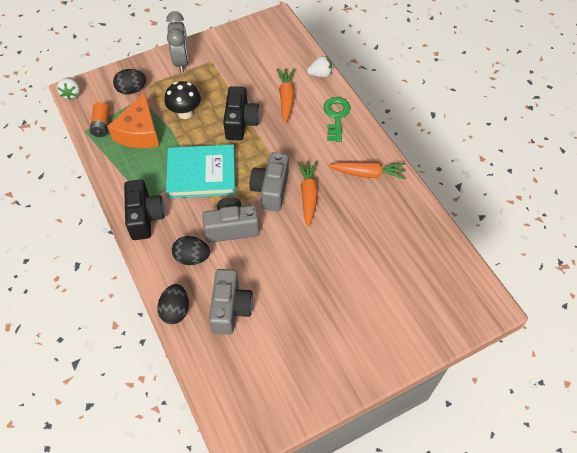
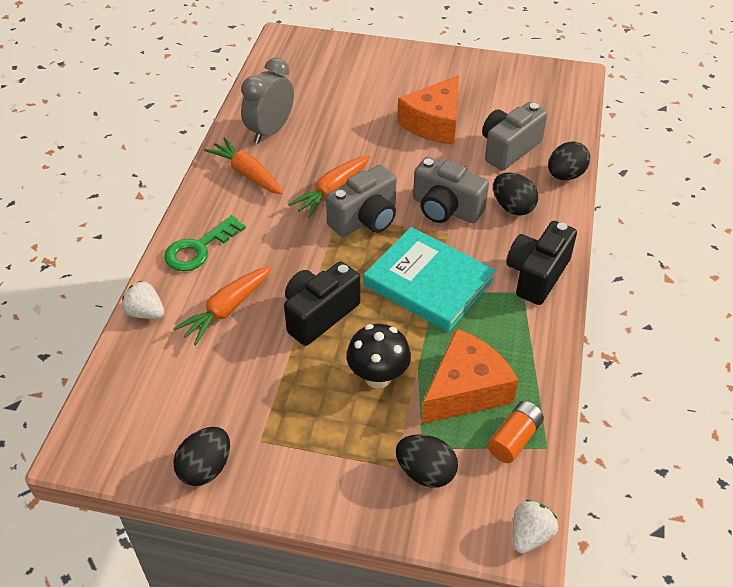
camera: 140 degrees left, 10 degrees down
grey clock [166,11,189,73] -> grey clock moved to [241,58,294,144]
none -> black egg [173,427,230,486]
none -> orange cheese [397,75,459,145]

